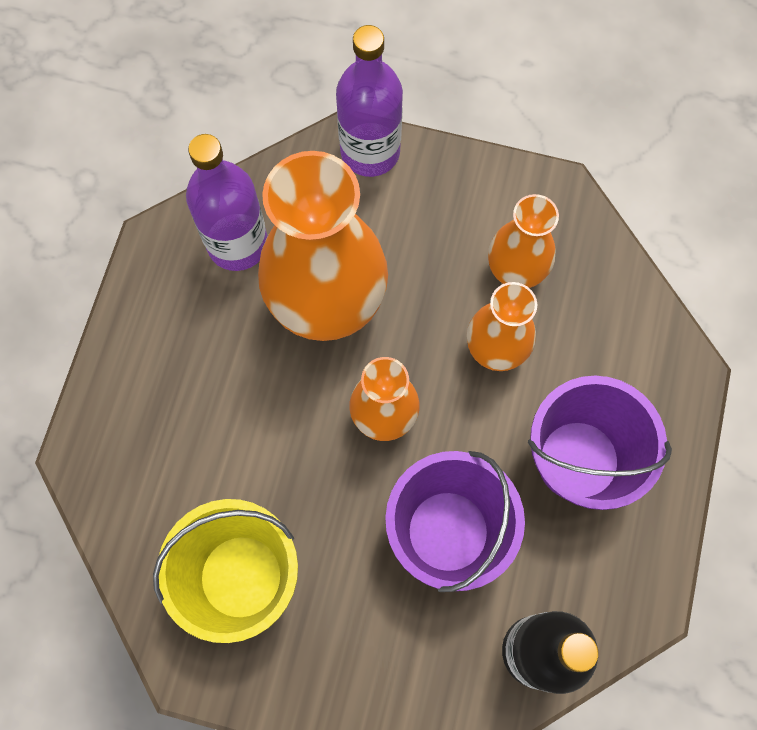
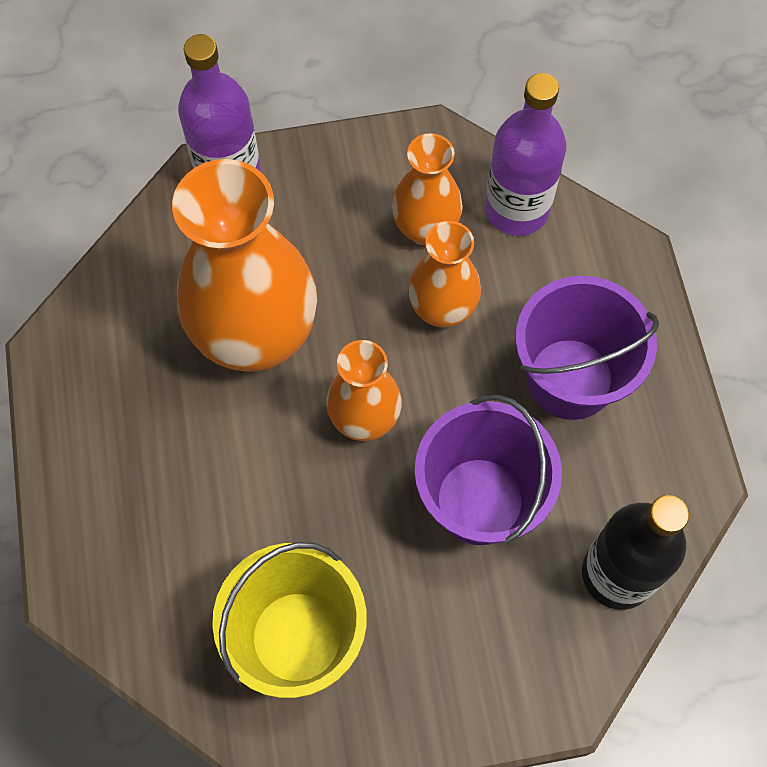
camera: 25 degrees left, 5 degrees down
purple bottle [186,134,268,271] -> purple bottle moved to [485,73,566,236]

